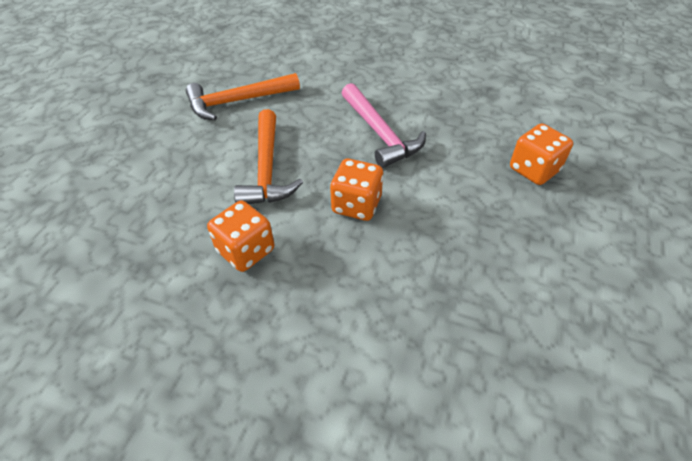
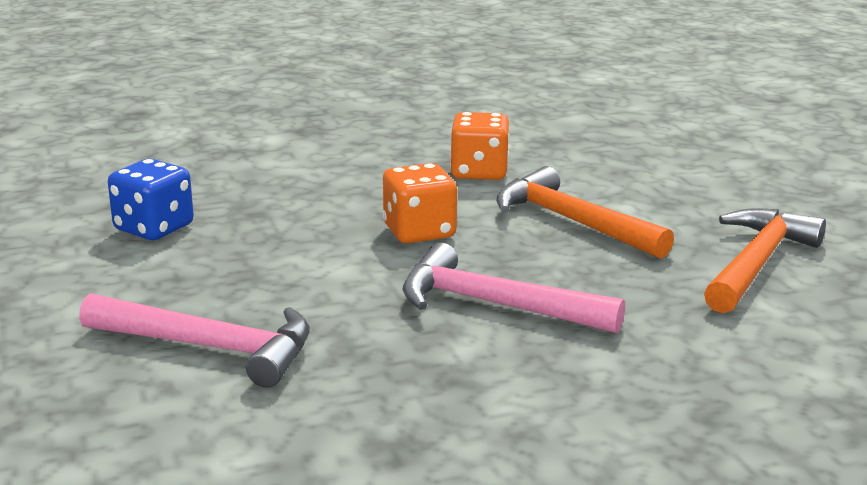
camera: 140 degrees right, 25 degrees down
orange dice [510,124,573,185] -> pink hammer [79,293,310,388]
none -> blue dice [108,159,194,240]

